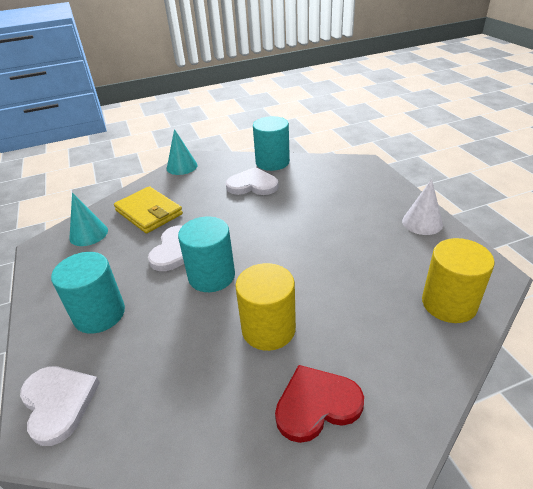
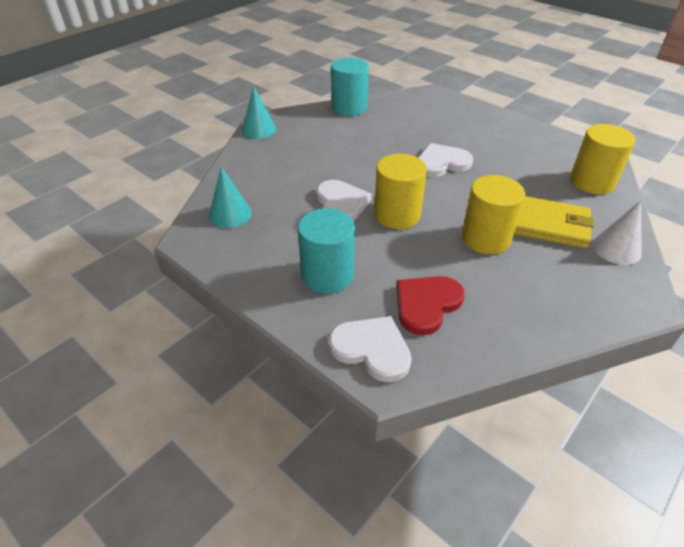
camera: 30 degrees left, 5 degrees up
yellow wallet [114,186,183,233] -> yellow wallet moved to [514,196,594,248]
turquoise cylinder [178,217,235,292] -> yellow cylinder [374,154,427,229]
white heart [226,167,279,195] -> white heart moved to [418,143,473,177]
red heart [275,365,364,443] -> red heart moved to [396,276,465,335]
white cone [402,179,443,235] -> white cone moved to [593,201,642,265]

